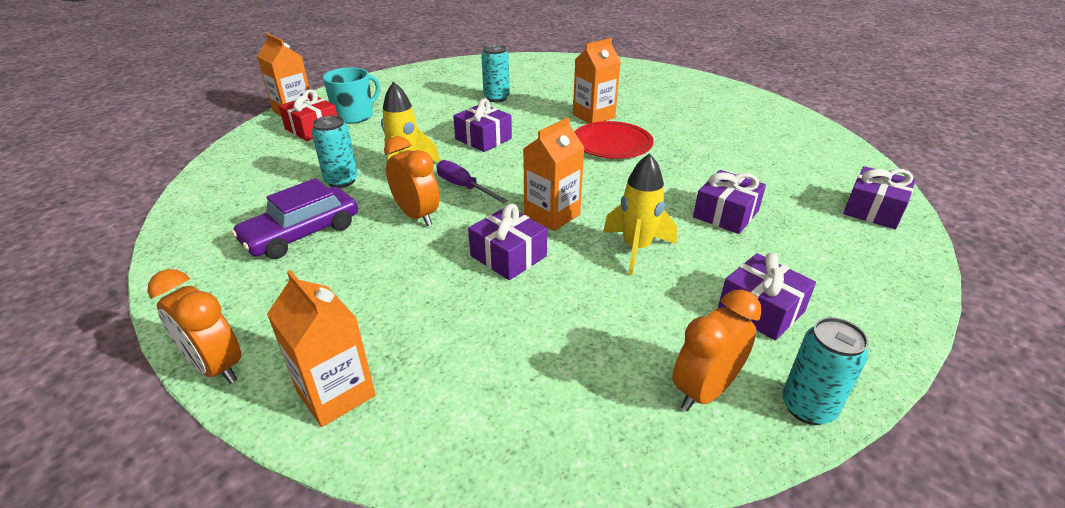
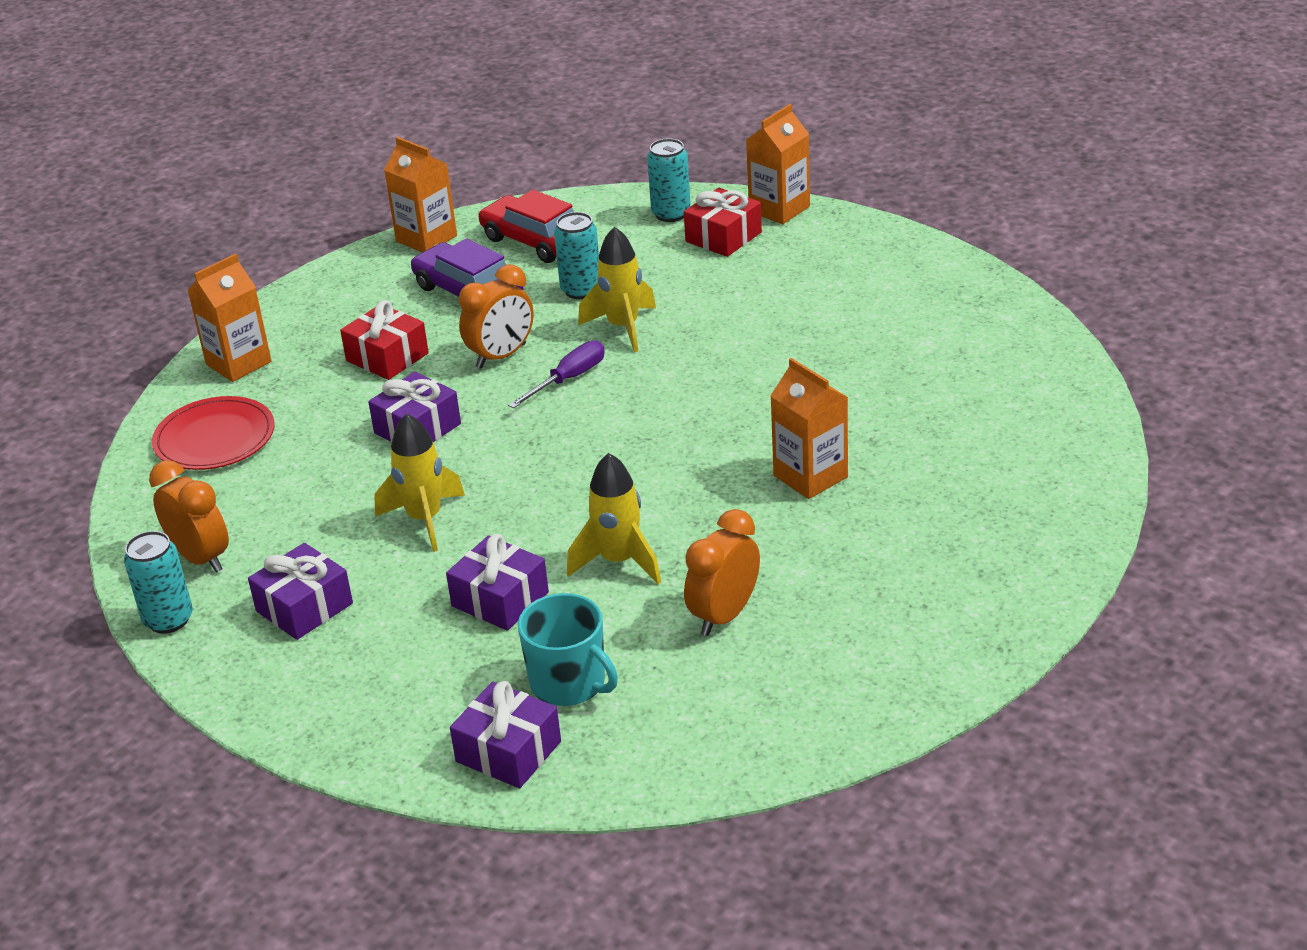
camera: 90 degrees right, 0 degrees up
orange clock [147,269,241,384] -> orange clock moved to [684,509,760,636]
turquoise mug [323,67,380,124] -> turquoise mug moved to [518,593,618,706]
purple gift [453,98,512,152] -> none
turquoise can [481,45,510,102] -> turquoise can moved to [647,138,691,222]
orange carton [523,117,584,231] -> orange carton moved to [384,137,457,252]
red plate [575,121,654,159] -> red plate moved to [152,396,275,470]
none -> red gift [340,300,429,380]
none -> red car [478,190,574,263]
none -> yellow rocket [567,453,661,584]

